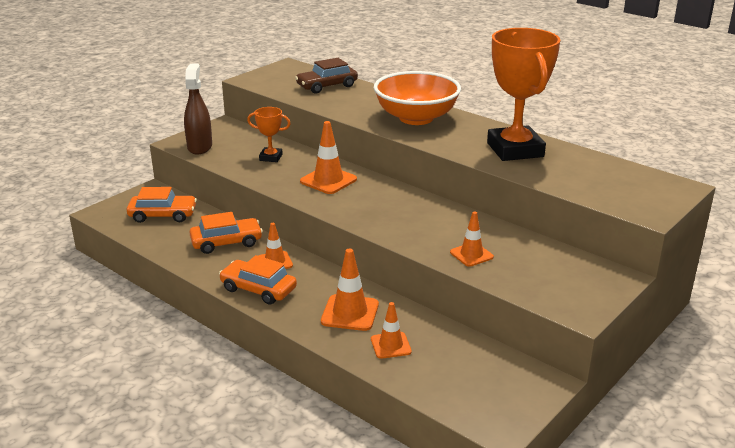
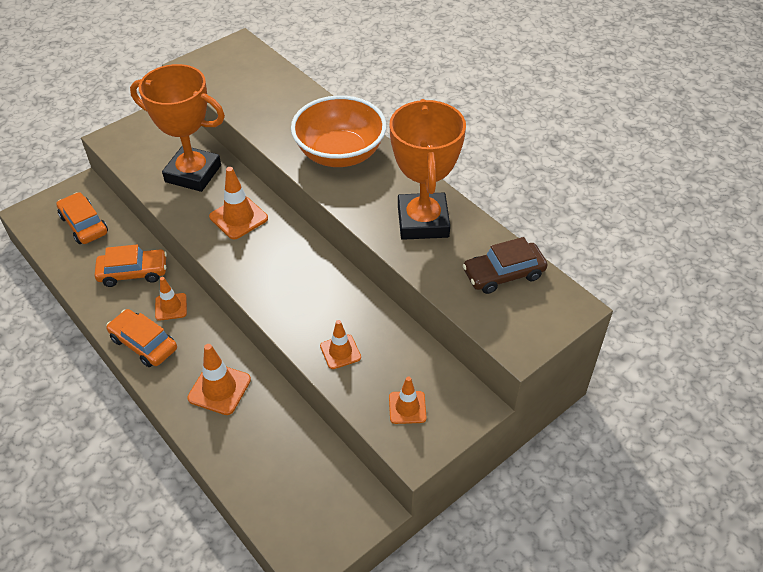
camera: 10 degrees right, 20 degrees up
orange car [127,187,197,223] -> orange car turned 135 degrees counterclockwise [56,192,108,244]
brown spray bottle [184,64,212,155] -> none
orange trophy [247,107,291,162] -> orange trophy [130,64,225,192], size x2.14
brown car [295,58,358,94] -> brown car moved to [463,237,547,294]
orange traffic cone [371,302,412,359] -> orange traffic cone moved to [389,377,427,424]

